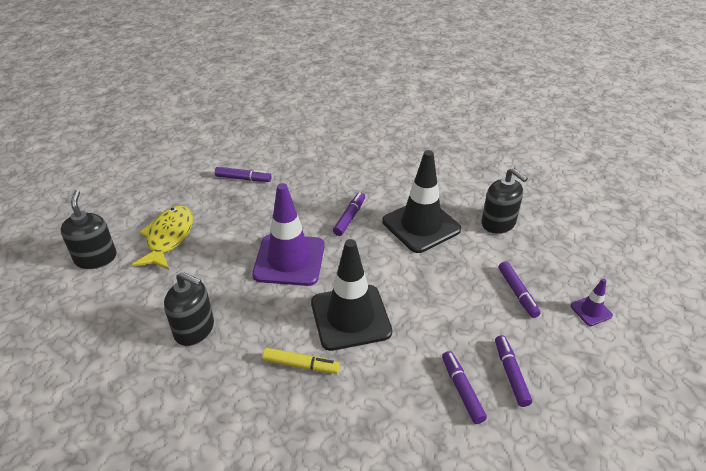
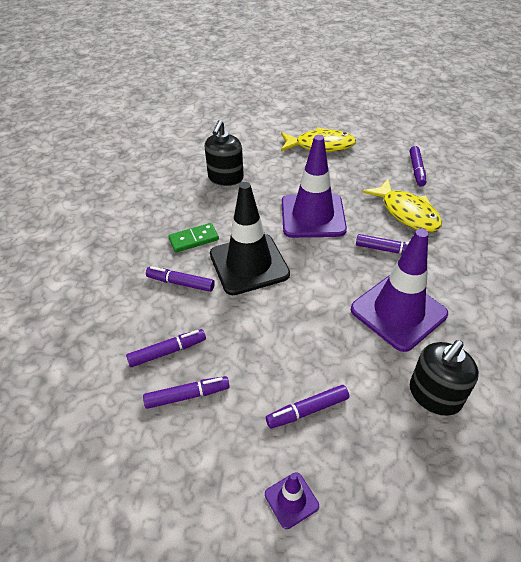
camera: 85 degrees right, 5 degrees up
black soap dispenser [61,190,117,269] -> none
yellow marker [262,348,340,374] -> green domino [168,223,219,253]
black traffic cone [382,150,461,253] -> purple traffic cone [351,229,448,352]
none -> purple marker [146,266,215,292]
none -> yellow fish [362,179,442,232]

